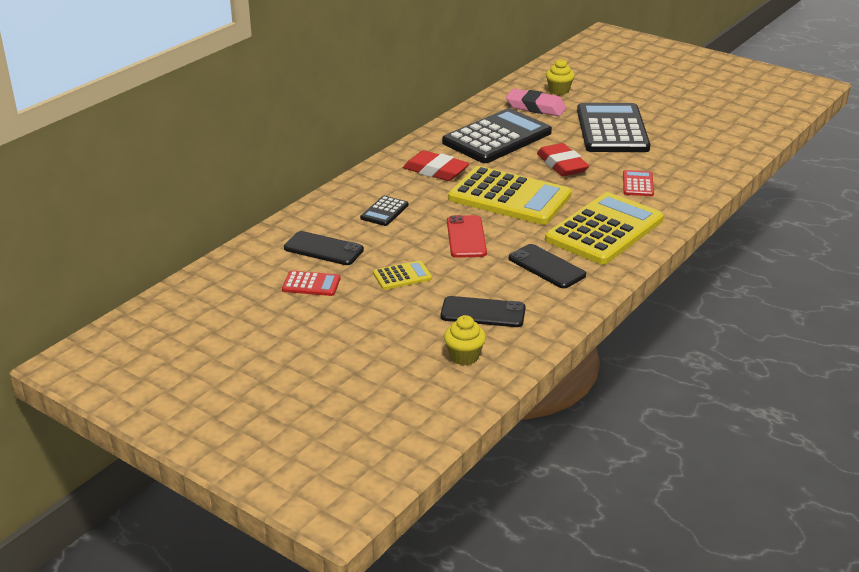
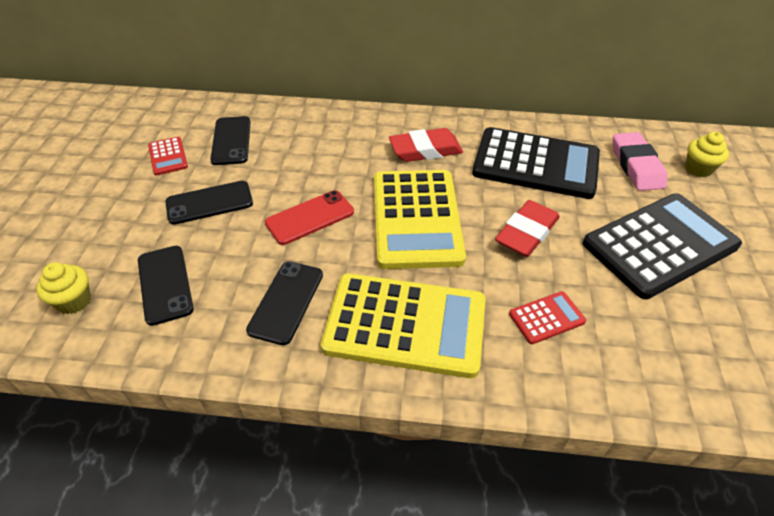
camera: 60 degrees right, 15 degrees up
black calculator [360,196,409,226] -> none
yellow calculator [373,260,432,290] -> black phone [165,181,253,225]
red eraser [403,150,470,181] -> red eraser turned 75 degrees clockwise [389,128,463,162]

